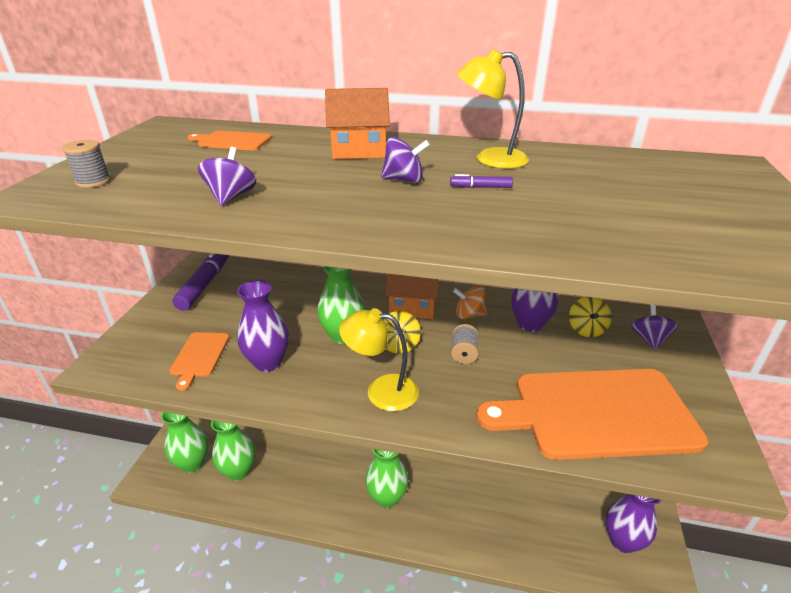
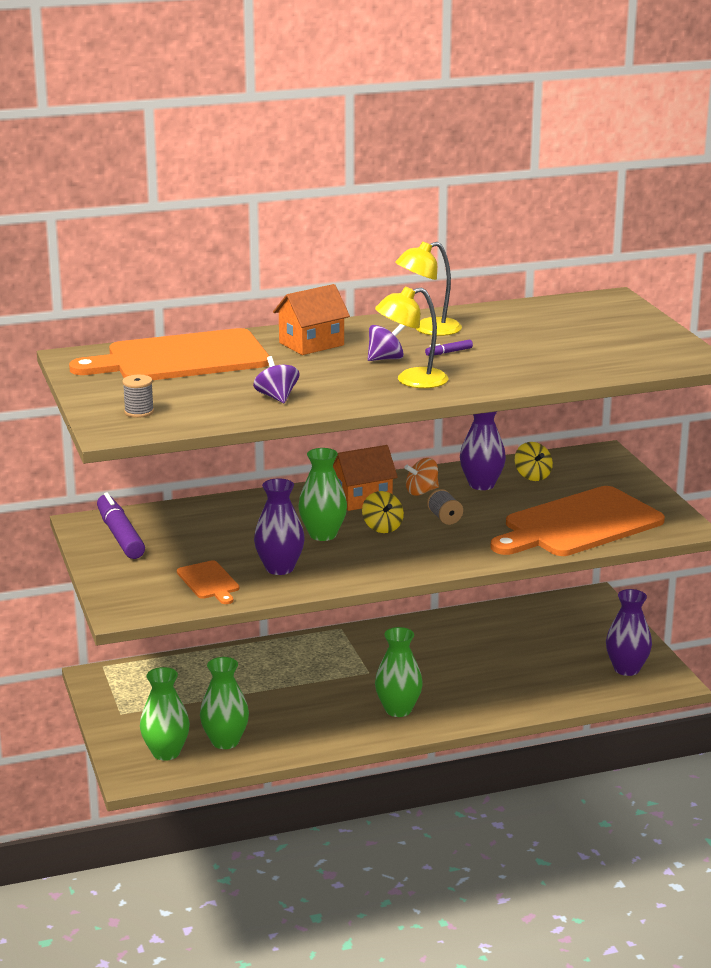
camera: 30 degrees left, 10 degrees down
orange cutting board [187,130,272,151] -> orange cutting board [69,328,269,380], size x2.26
yellow lamp [339,308,419,411] -> yellow lamp moved to [375,287,448,388]
purple spinning top [631,304,678,350] -> none

